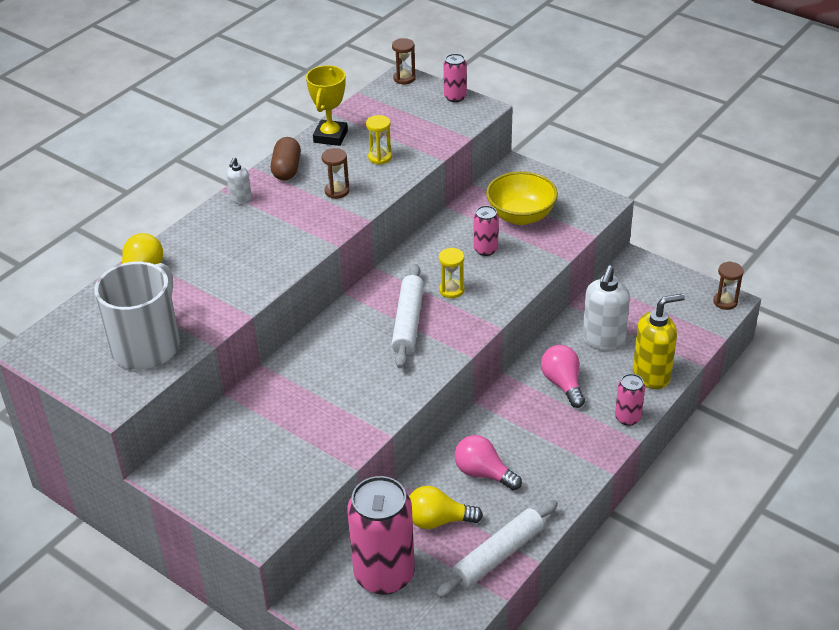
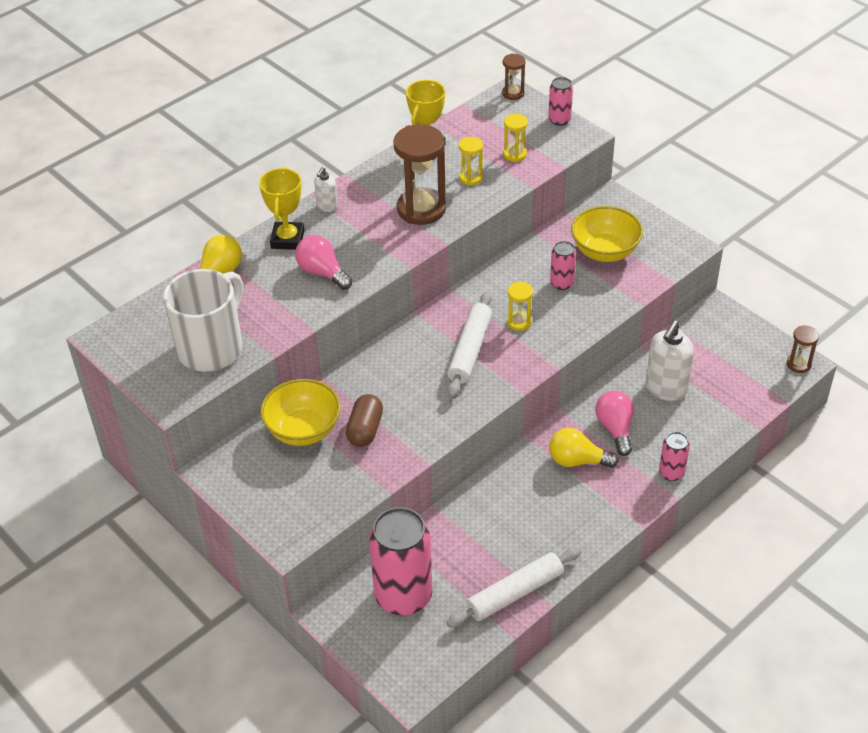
camera: 10 degrees right, 5 degrees up
brown capsule [271,137,301,181] -> brown capsule moved to [346,394,383,447]
brown hourglass [322,148,349,199] -> brown hourglass [393,124,446,225], size x2.01
yellow light bulb [409,486,483,529] -> yellow light bulb moved to [549,428,619,468]
pink light bulb [454,435,522,491] -> pink light bulb moved to [295,235,352,290]
yellow soap dispenser [633,293,685,389] -> none
none -> yellow trophy [259,167,304,250]
none -> yellow bowl [260,379,341,446]
none -> yellow hourglass [503,114,528,162]

